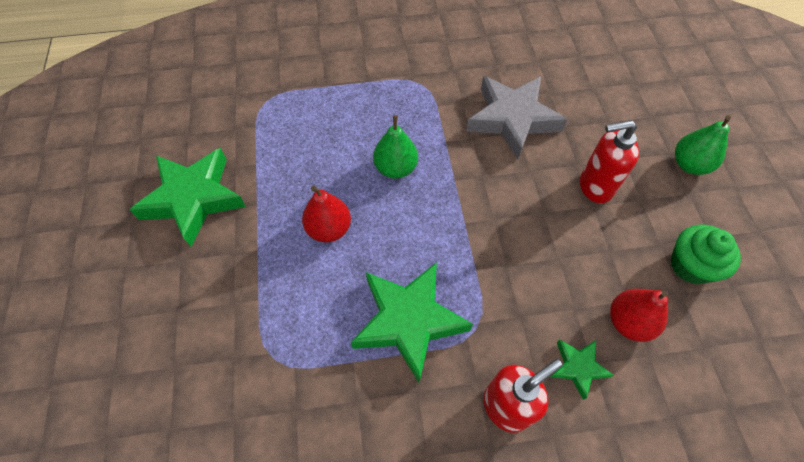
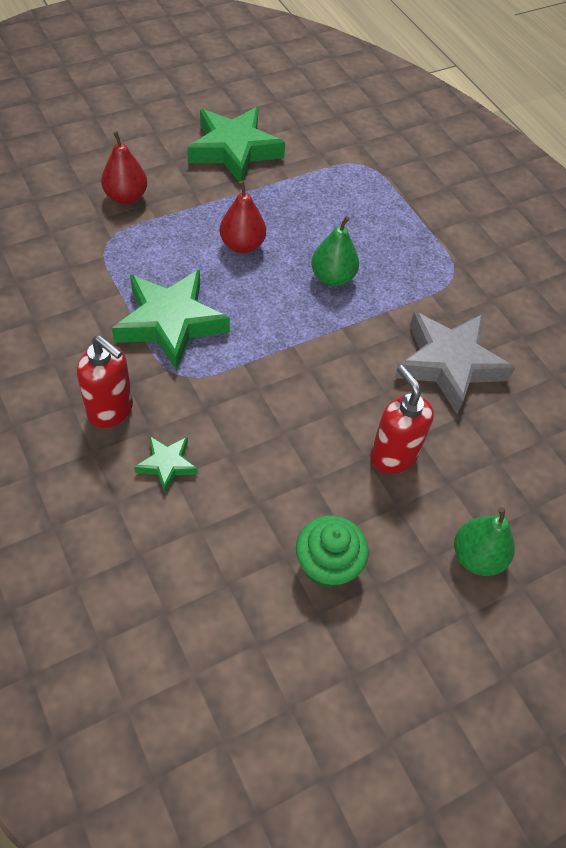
camera: 65 degrees right, 5 degrees down
red pear [610,289,669,342] -> red pear moved to [101,131,147,204]

